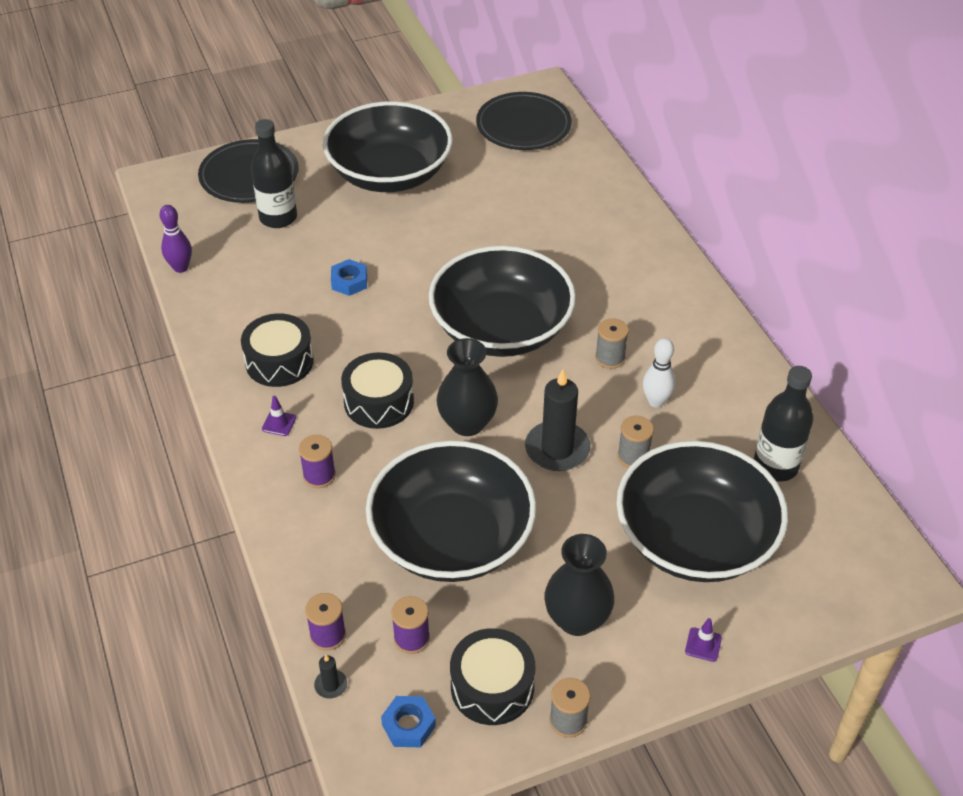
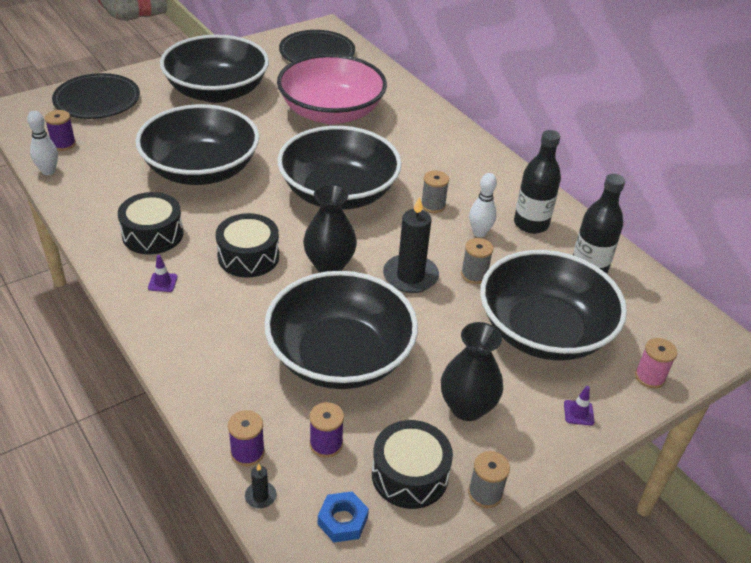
camera: 15 degrees left, 5 degrees down
purple bowling pin [159,205,192,273] -> white bowling pin [27,111,58,175]
black bottle [251,119,297,228] -> black bottle moved to [514,130,561,234]
purple spool [299,435,336,488] -> purple spool moved to [45,110,76,151]
blue nut [331,259,367,296] -> black bowl [135,104,259,185]
none -> pink bowl [277,54,387,124]
none -> pink spool [635,338,677,389]

